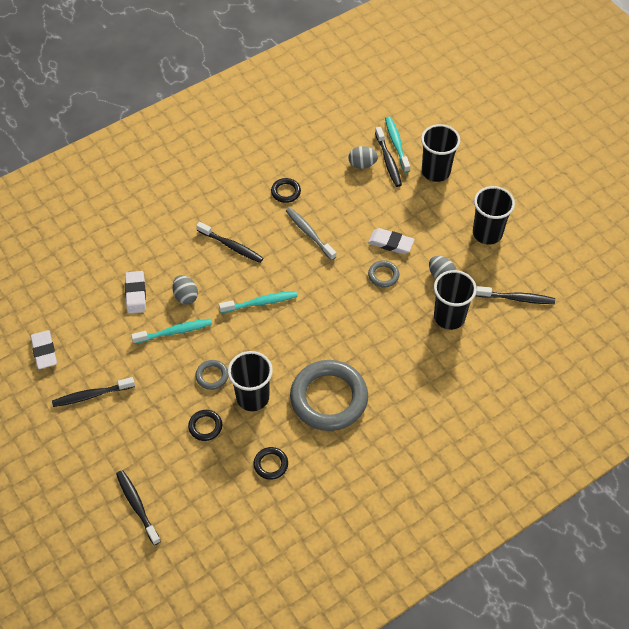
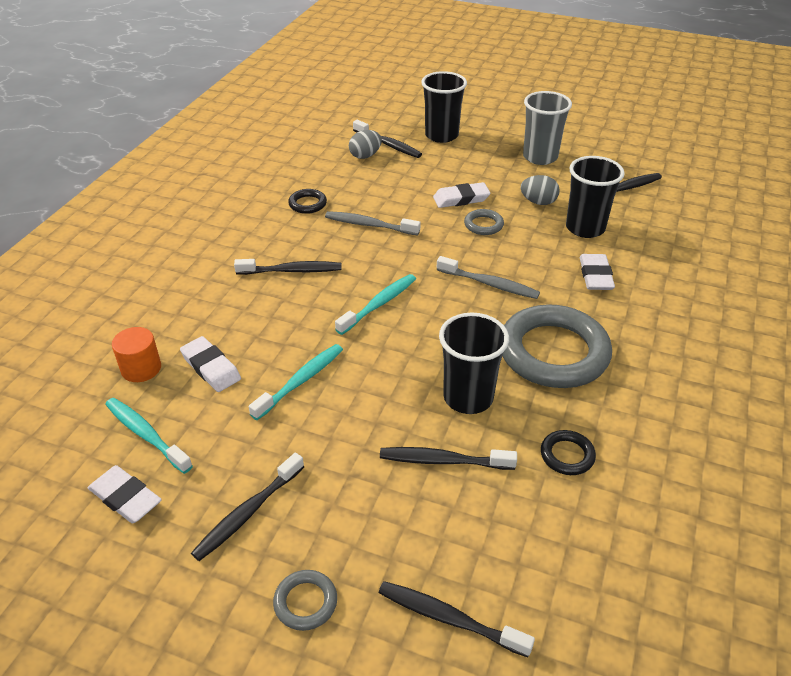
camera: 35 degrees left, 15 degrees down
grey egg [173,275,198,305] -> none
black ring [188,410,222,441] -> black toothbrush [380,447,517,470]
grey ring [195,360,228,390] -> grey ring moved to [273,570,337,631]
turquoise toothbrush [385,117,410,173] -> turquoise toothbrush moved to [105,398,193,474]
black cup [473,186,515,245] -> grey cup [523,91,572,165]
none -> orange cylinder [112,327,161,382]
none -> grey toothbrush [437,256,540,299]
none -> white eraser [580,254,615,290]

